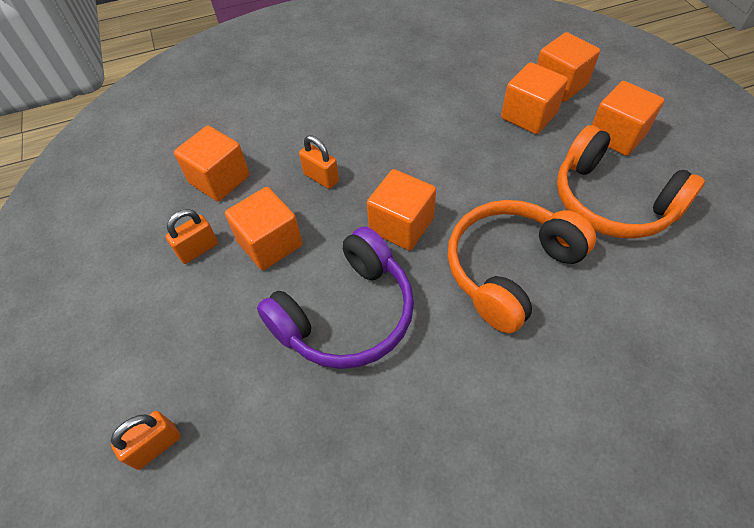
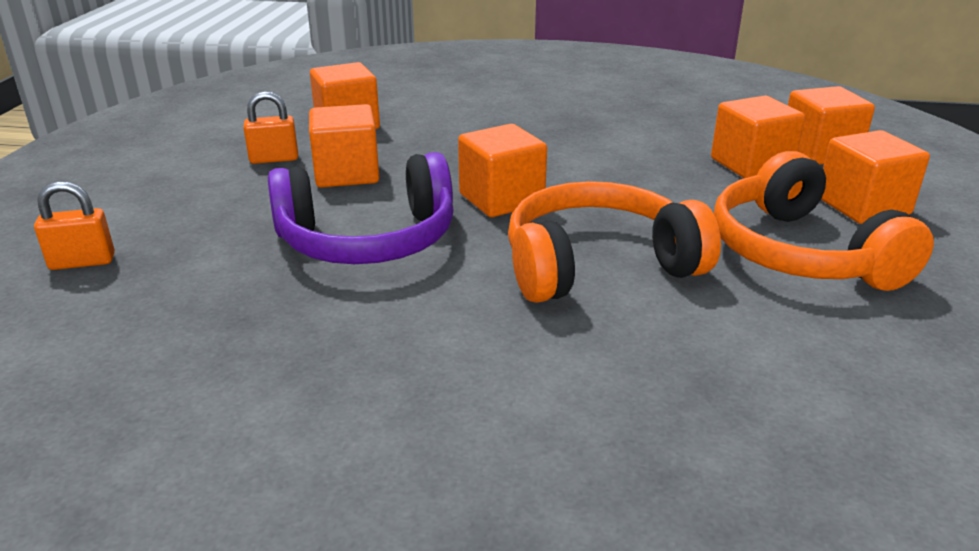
camera: 25 degrees right, 25 degrees down
orange padlock [299,135,339,189] -> none

